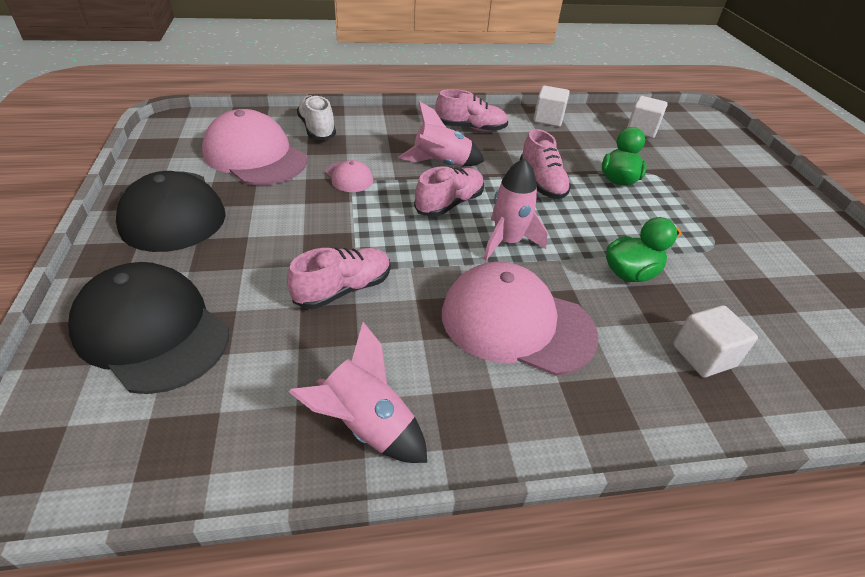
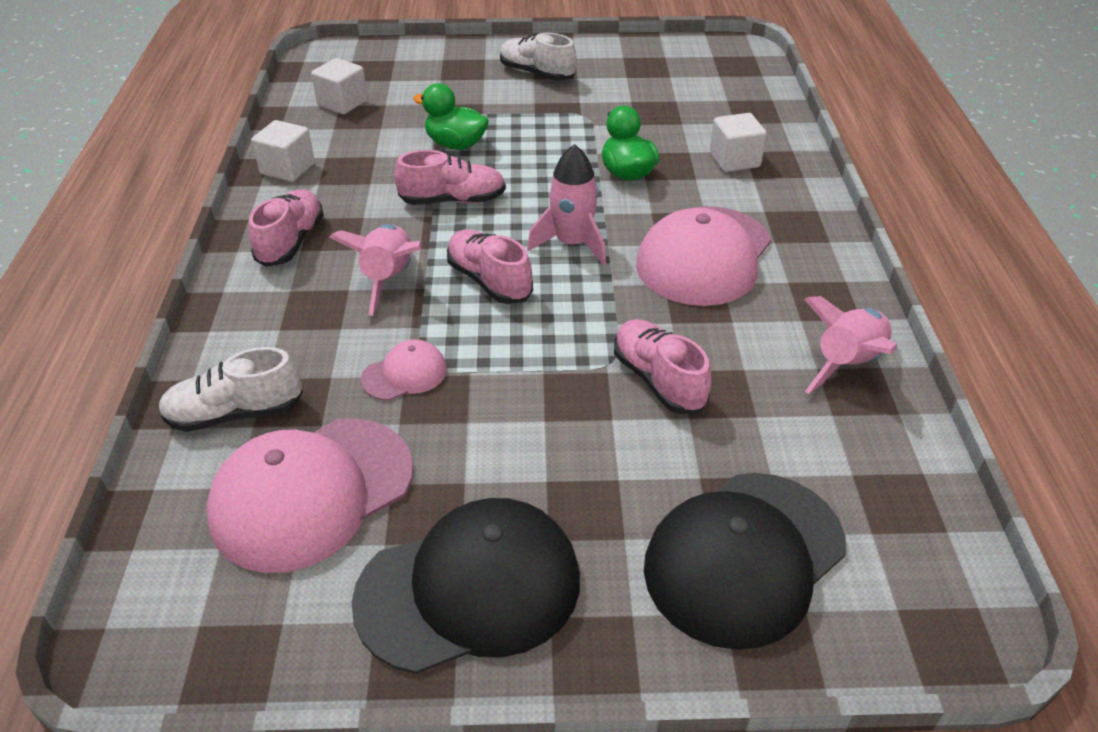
camera: 80 degrees left, 0 degrees up
none -> white shoe [500,33,577,81]

